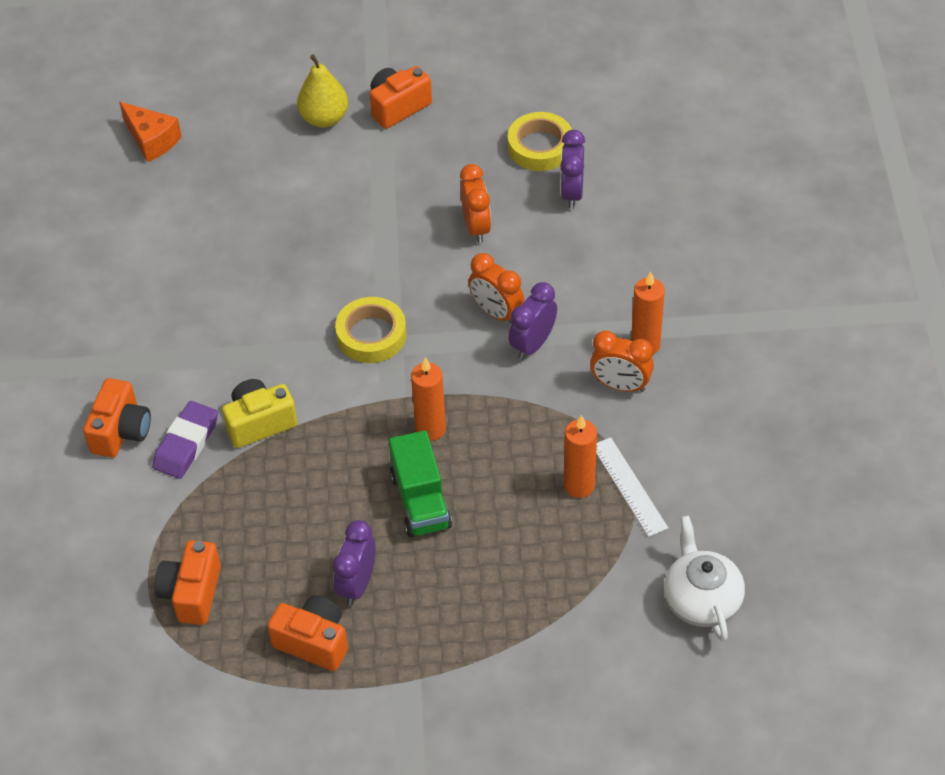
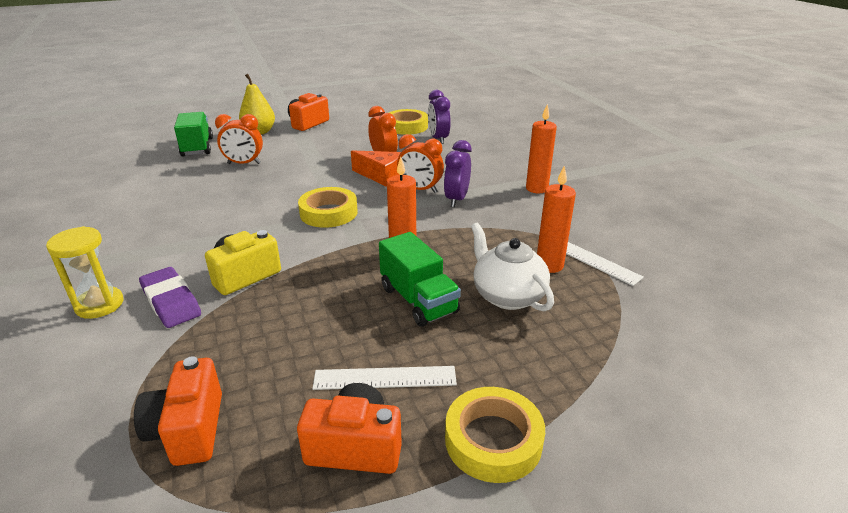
camera: 20 degrees left, 20 degrees down
orange camera [83,378,151,458] -> yellow hourglass [46,226,124,319]
orange cheese [119,102,182,162] -> orange cheese moved to [351,150,401,186]
purple eraser [152,401,218,479] -> purple eraser turned 45 degrees counterclockwise [139,267,201,328]
purple clock [333,520,376,606] -> white ruler [312,366,457,390]
orange clock [590,331,654,392] -> orange clock moved to [215,114,263,164]
white teapot [664,516,745,642] -> white teapot moved to [471,222,554,311]
none -> green truck [174,112,213,156]
none -> yellow tape [445,387,545,483]

